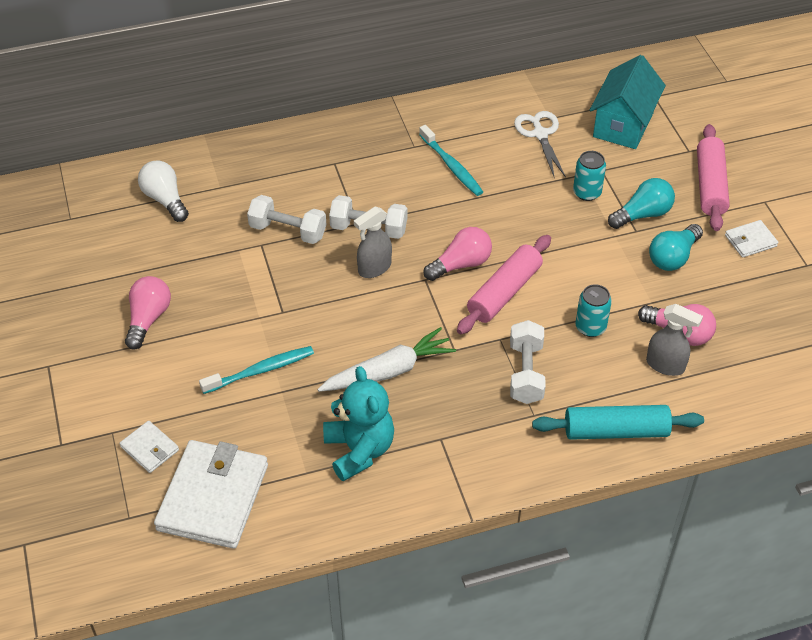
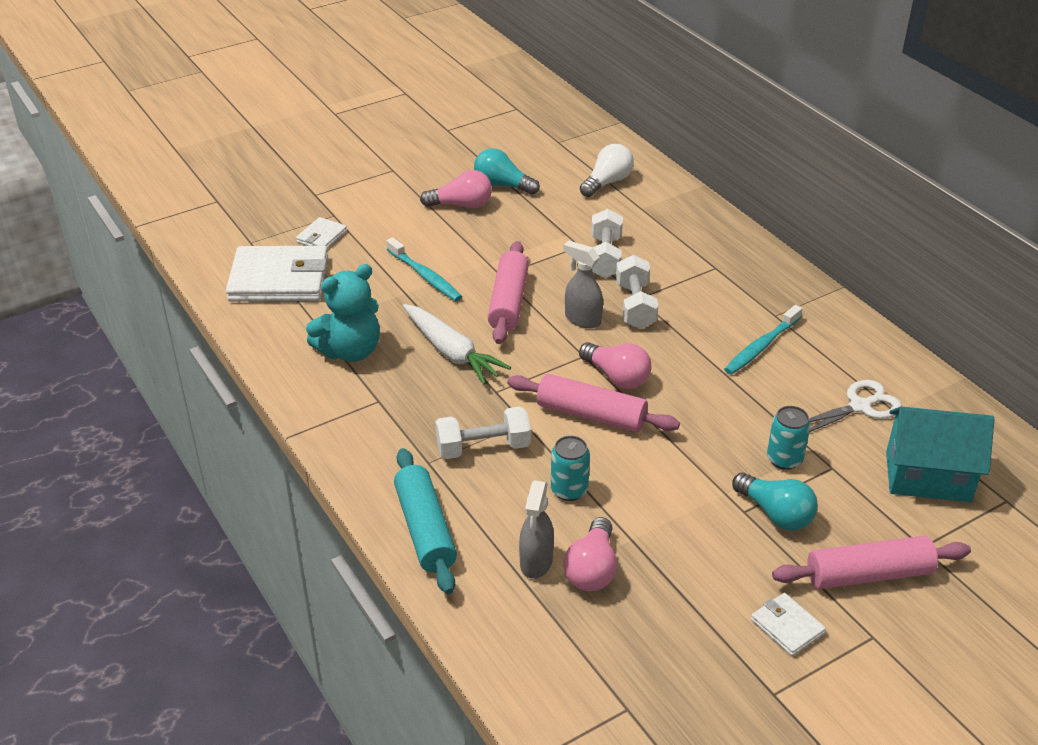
camera: 75 degrees right, 10 degrees down
turquoise light bulb [649,224,703,271] -> turquoise light bulb moved to [474,148,540,195]
none -> pink rolling pin [487,241,529,344]

